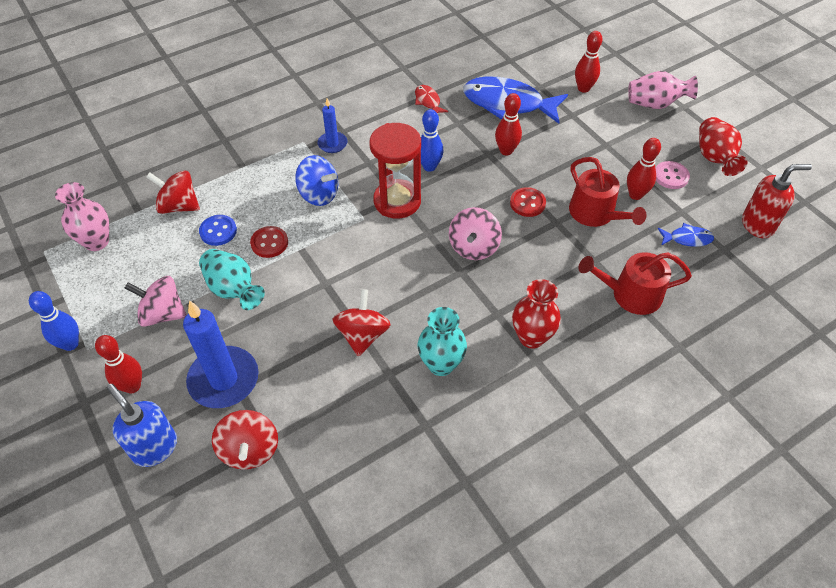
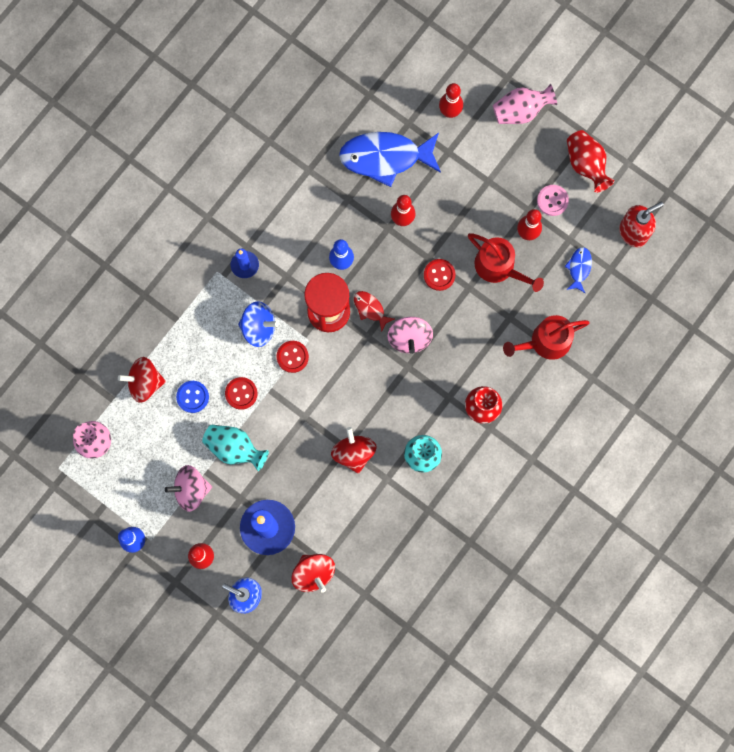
camera: 20 degrees left, 25 degrees up
red fish [415,85,448,113] -> red fish moved to [354,291,395,331]
blue fish [658,223,714,247] -> blue fish turned 60 degrees counterclockwise [564,247,592,293]
none -> red button [277,341,309,373]

